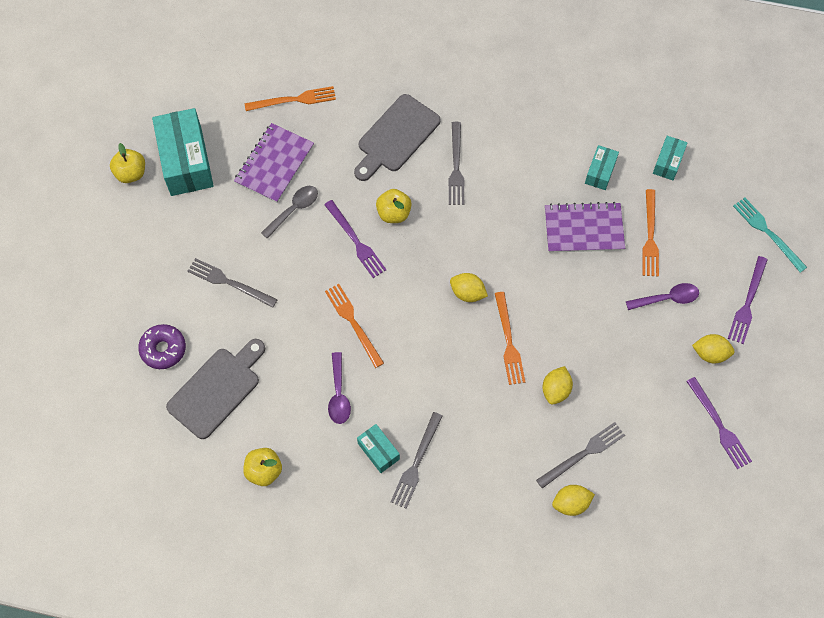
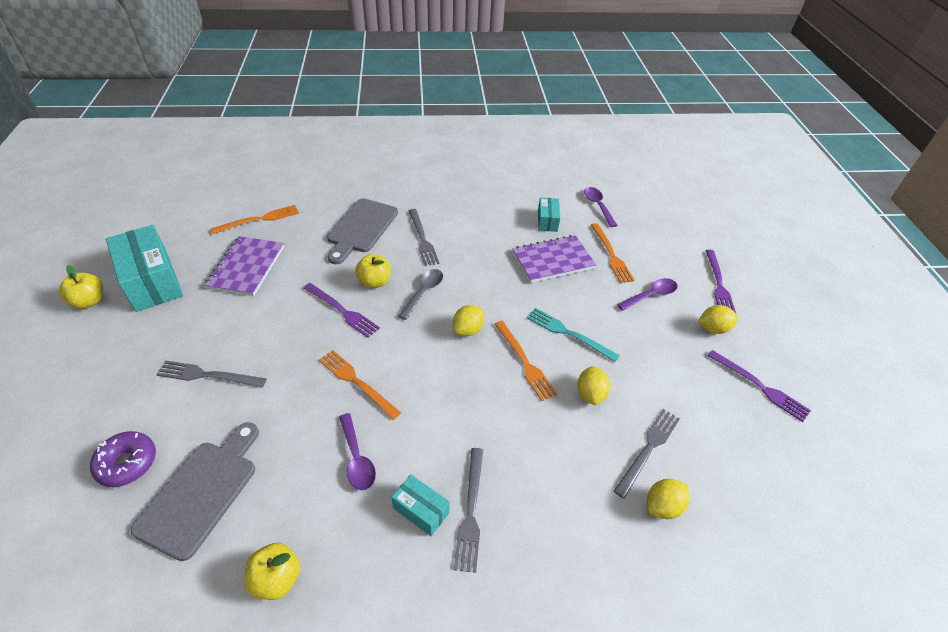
camera: 20 degrees left, 20 degrees down
grey spoon [261,186,318,239] -> grey spoon moved to [399,269,443,320]
yellow lemon [450,273,488,302] -> yellow lemon turned 60 degrees counterclockwise [452,305,484,336]
turquoise box [653,136,687,180] -> purple spoon [584,187,617,227]
turquoise fork [733,197,807,273] -> turquoise fork moved to [527,308,620,362]

